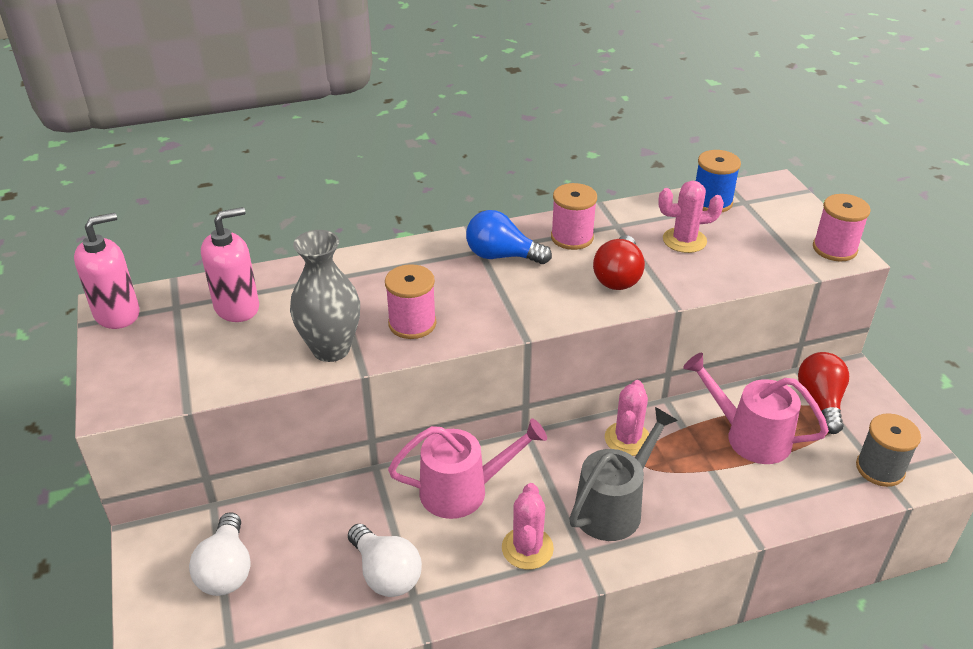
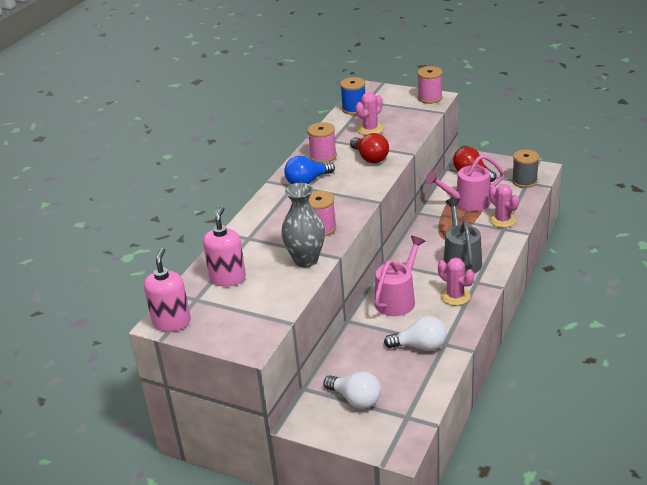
camera: 45 degrees left, 5 degrees down
pink cactus [605,380,650,456] -> pink cactus moved to [489,184,519,228]

